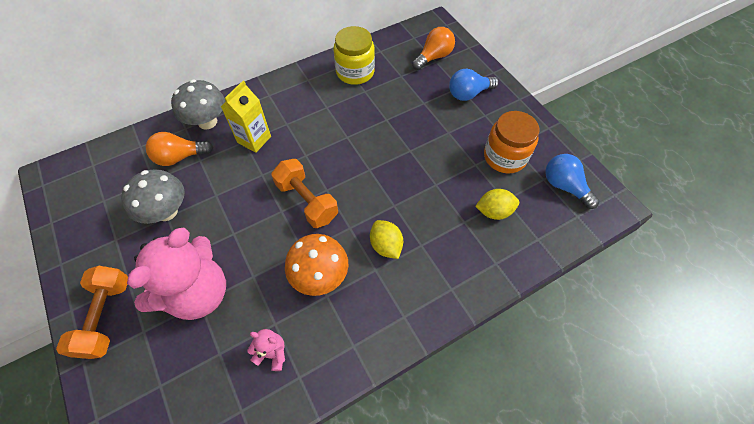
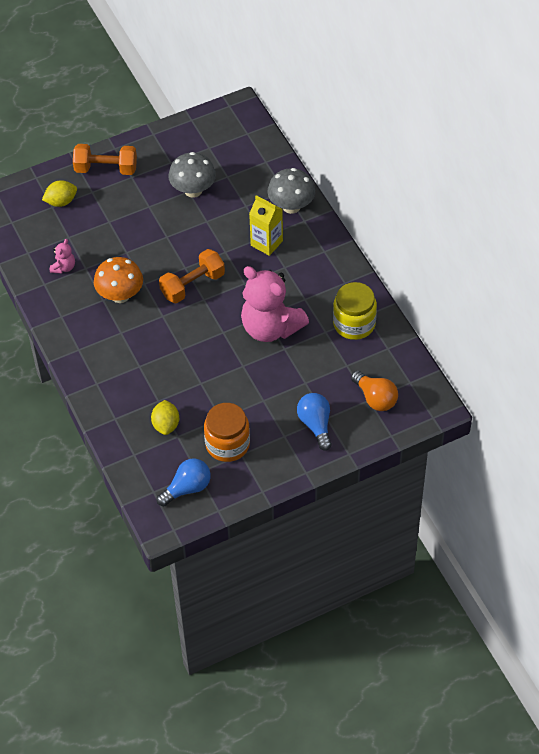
camera: 95 degrees right, 5 degrees down
pink teddy bear [127,227,226,320] -> pink teddy bear moved to [241,266,309,342]
orange light bulb [146,132,213,166] -> none
yellow lemon [370,220,403,259] -> yellow lemon moved to [42,180,77,207]

